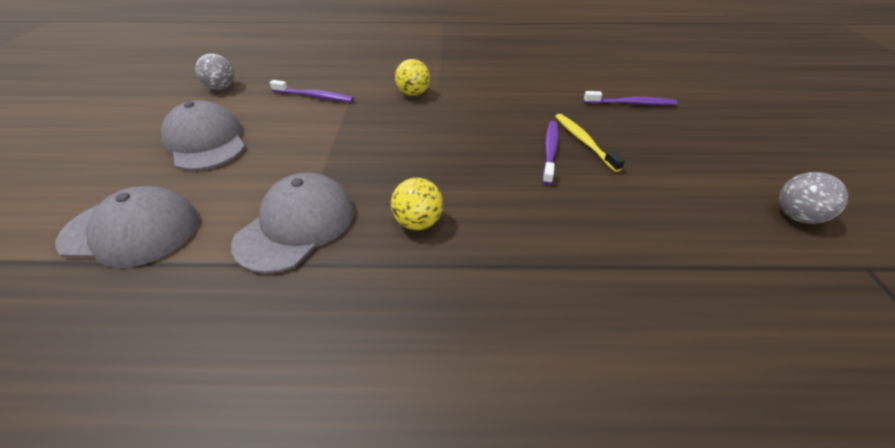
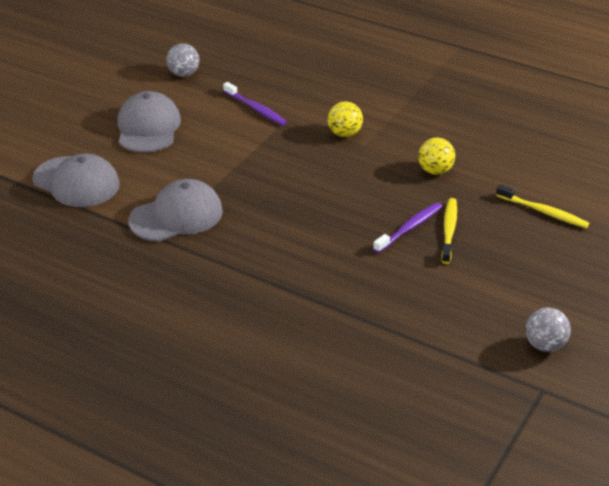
camera: 30 degrees right, 5 degrees down
yellow ball [391,178,443,230] -> yellow ball moved to [418,138,455,175]
purple toothbrush [584,91,677,105] -> yellow toothbrush [496,184,589,228]

